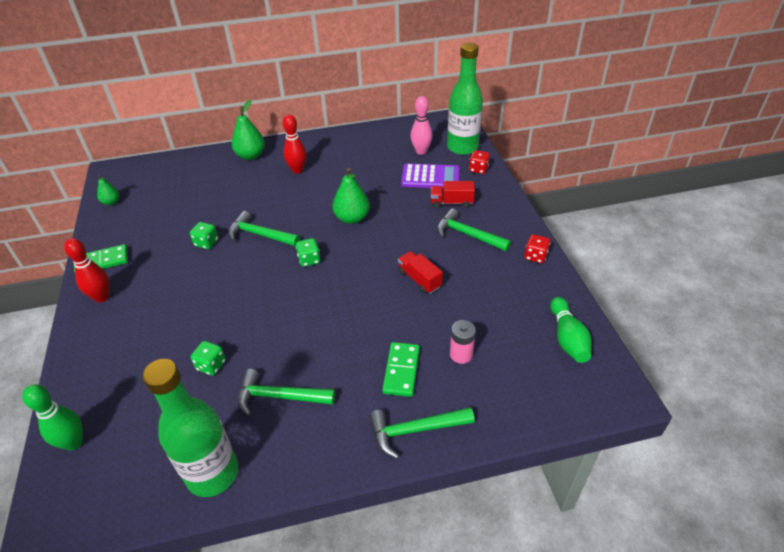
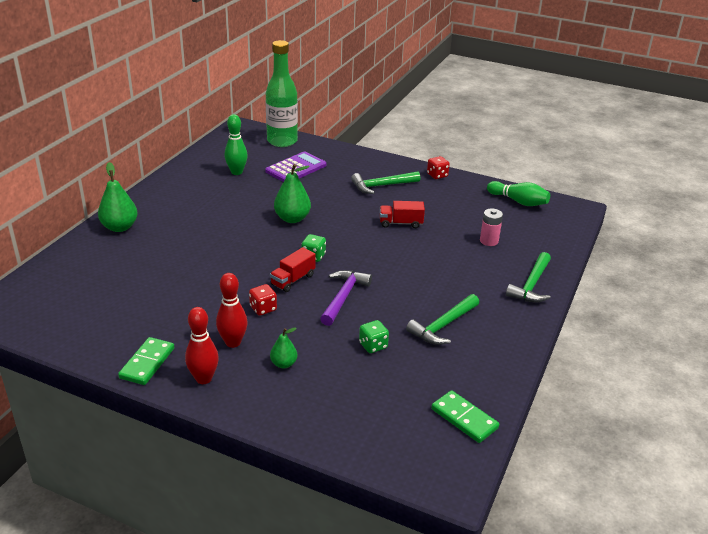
camera: 55 degrees left, 10 degrees down
green bowling pin [22,384,83,451] -> green bowling pin moved to [225,114,248,175]
green pear [97,175,119,205] -> green pear moved to [270,327,297,368]
green bottle [143,359,238,497] -> none
green dice [190,222,218,249] -> none
green hammer [228,211,300,247] -> none
red bowling pin [283,114,307,174] -> red bowling pin moved to [216,273,247,348]
green domino [382,342,420,397] -> green domino moved to [431,390,499,443]
pink bowling pin [411,96,433,155] -> none
red truck [431,181,475,208] -> red truck moved to [270,247,316,292]
red dice [469,150,490,174] -> red dice moved to [249,284,277,316]
none -> purple hammer [320,270,372,326]

